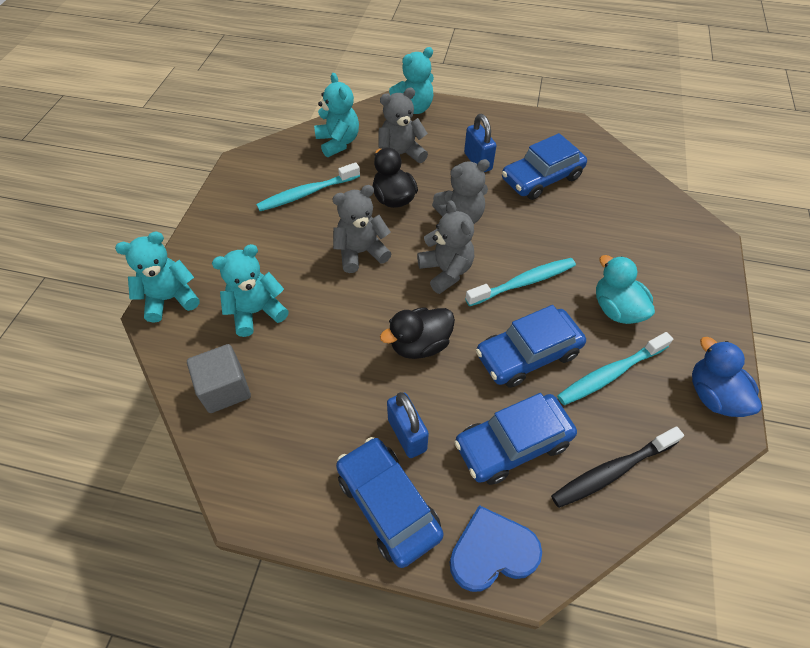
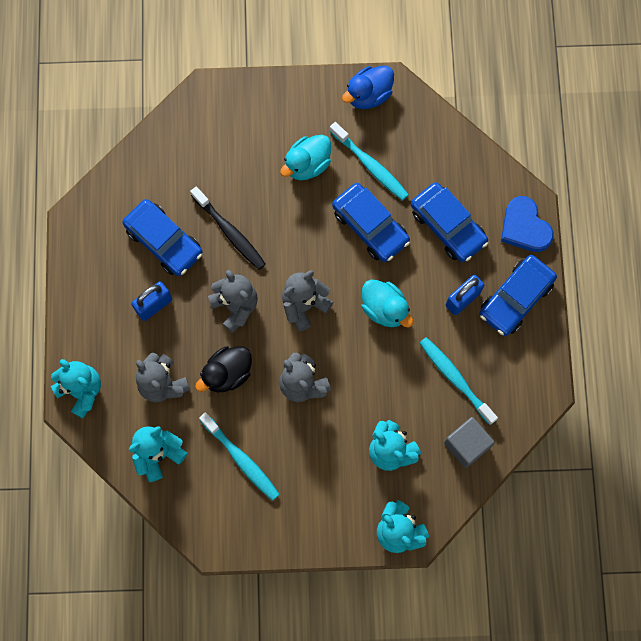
camera: 105 degrees left, 20 degrees up
black duck [380,307,455,359] -> turquoise duck [361,279,413,328]
turquoise toothbrush [465,258,576,306] -> turquoise toothbrush moved to [420,337,498,425]
black toothbrush [551,426,684,508] -> black toothbrush moved to [190,187,266,270]

